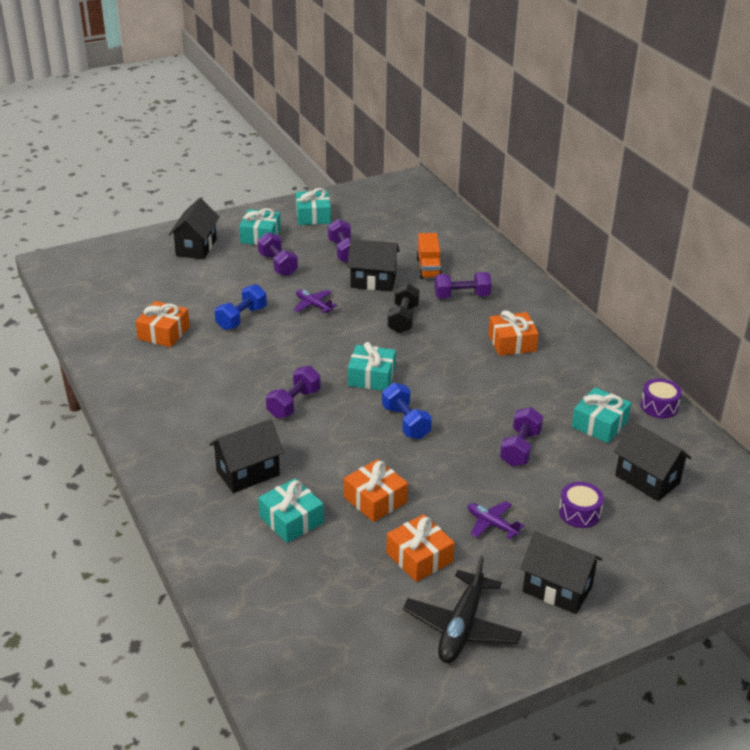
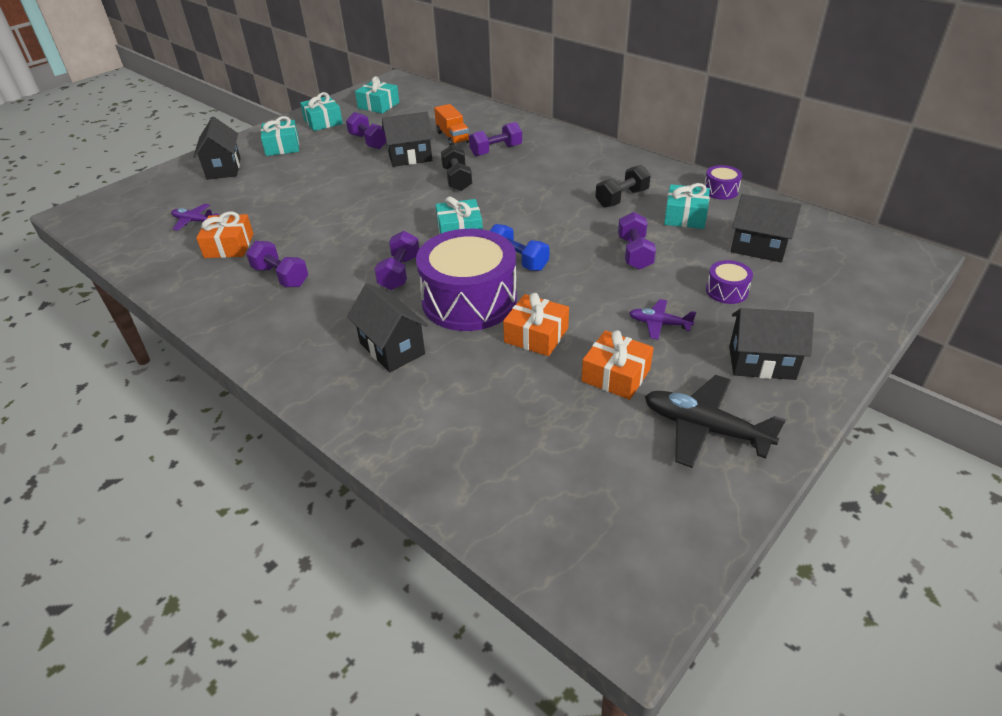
camera: 20 degrees left, 5 degrees up
black house [209,419,284,493] -> black house turned 75 degrees counterclockwise [347,283,428,372]
blue dumbbell [215,284,267,330] -> none
purple dumbbell [258,232,298,276] -> purple dumbbell moved to [246,241,308,287]
turquoise gift [258,478,324,543] -> turquoise gift moved to [355,76,399,114]
purple plane [293,290,337,313] -> purple plane moved to [171,204,219,231]
black plane [403,556,522,663] -> black plane turned 120 degrees clockwise [645,375,786,468]
orange gift [488,310,539,356] -> none
none -> purple drum [416,229,517,331]
none -> black dumbbell [595,165,651,208]

